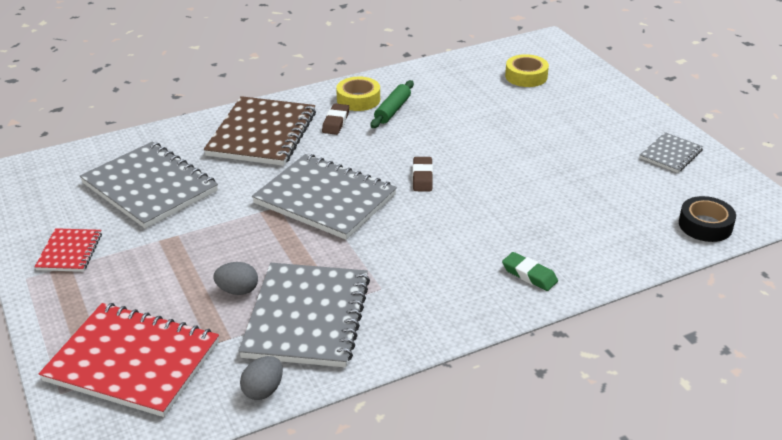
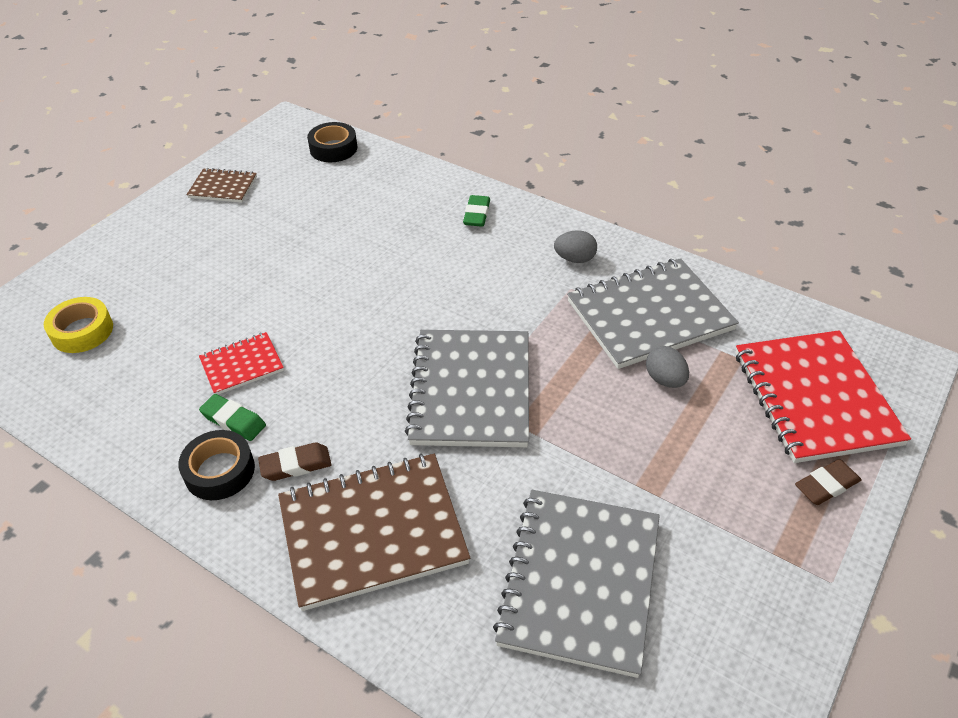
camera: 120 degrees left, 10 degrees up
red notebook [35,228,102,272] -> red notebook moved to [199,332,284,395]
grey egg [240,356,283,400] -> grey egg moved to [554,230,597,263]
yellow tape [336,76,380,111] -> black tape [178,430,255,500]
green rolling pin [371,80,414,128] -> green eraser [199,394,266,441]
brown eraser [413,157,433,191] -> brown eraser moved to [795,459,861,505]
grey notebook [640,132,703,173] -> brown notebook [186,168,257,203]

